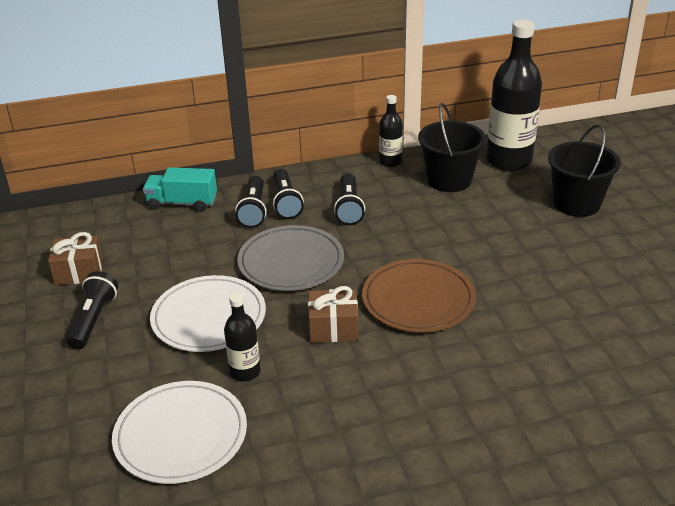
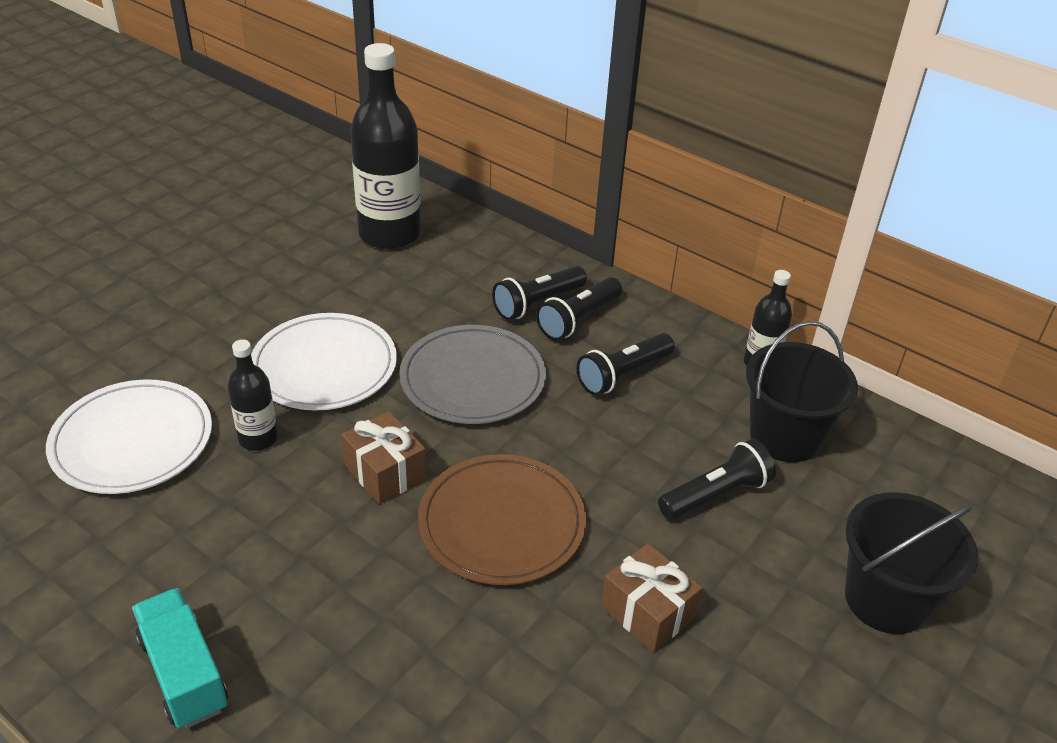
camera: 50 degrees right, 5 degrees up
brown gift [48,232,103,285] -> brown gift moved to [601,543,702,652]
black flashlight [67,271,118,350] -> black flashlight moved to [658,439,776,520]
turquoise truck [143,167,217,212] -> turquoise truck moved to [132,588,228,728]
black bottle [487,19,542,171] -> black bottle moved to [350,43,421,250]

